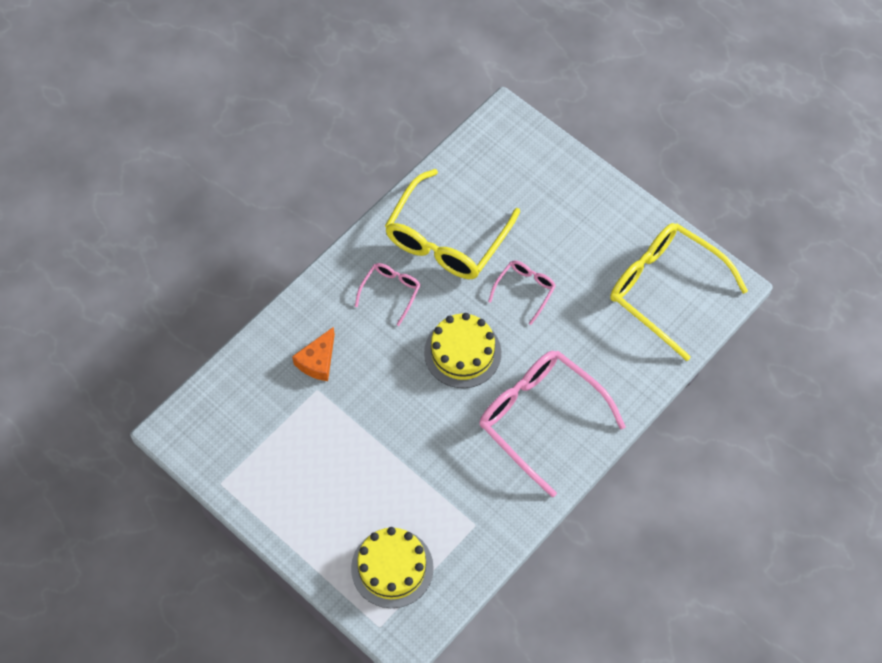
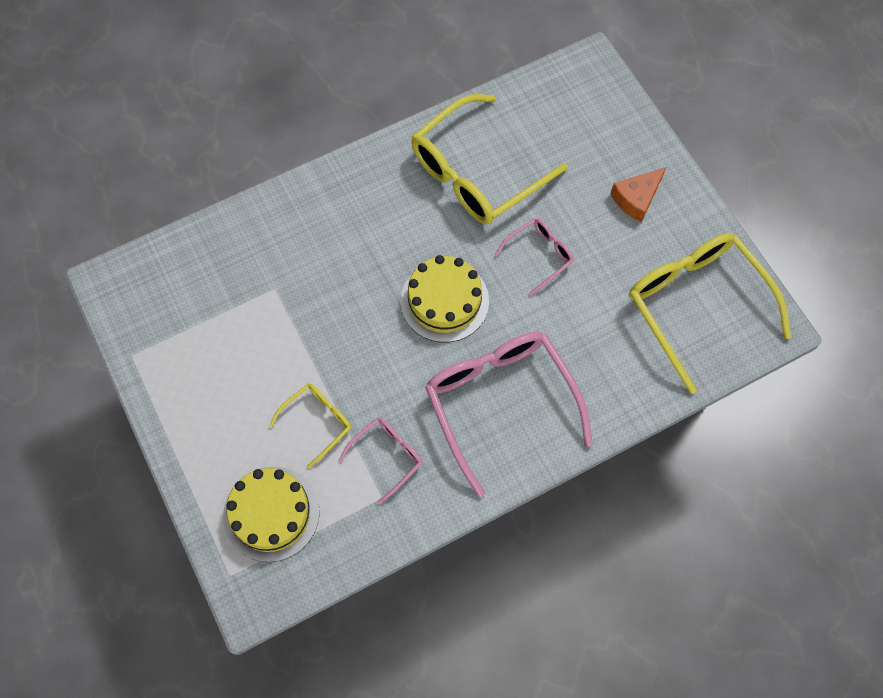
camera: 20 degrees right, 5 degrees up
orange cheese [292,327,335,381] -> orange cheese moved to [610,167,666,223]
pink glasses [355,263,421,326] -> pink glasses moved to [338,418,423,504]
none -> yellow glasses [269,384,351,469]

